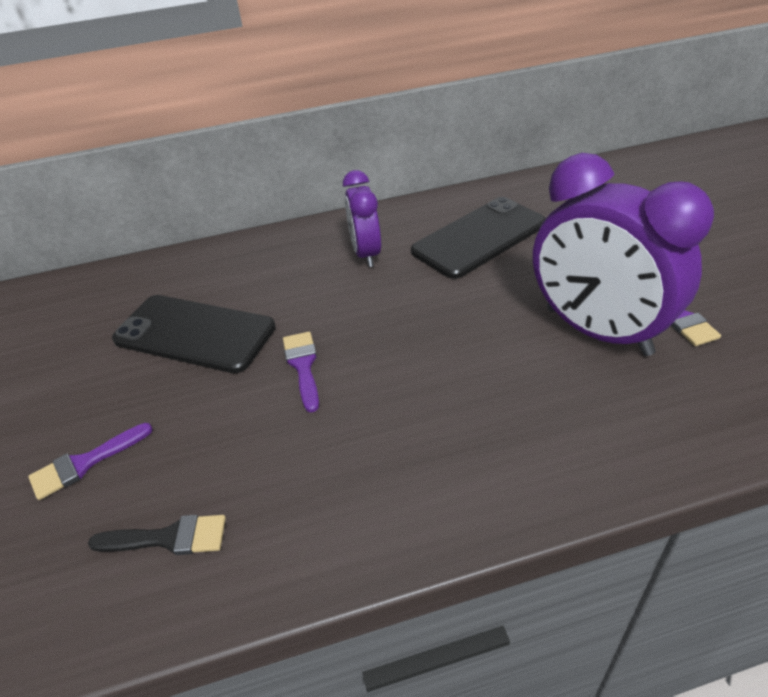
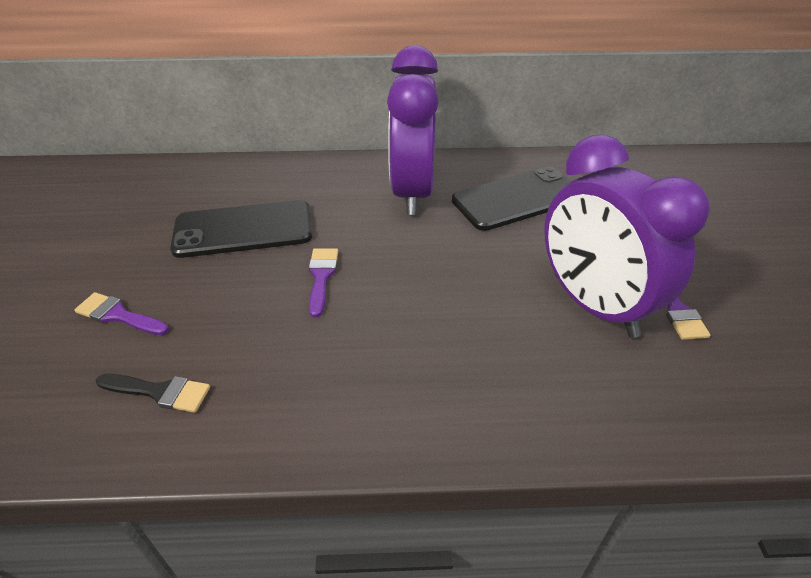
camera: 10 degrees right, 0 degrees up
purple brush [28,423,153,500] -> purple brush turned 45 degrees clockwise [74,292,169,335]
black phone [112,295,276,373] -> black phone turned 45 degrees counterclockwise [170,200,312,258]
purple clock [343,170,381,267] -> purple clock [387,45,439,215], size x1.81

